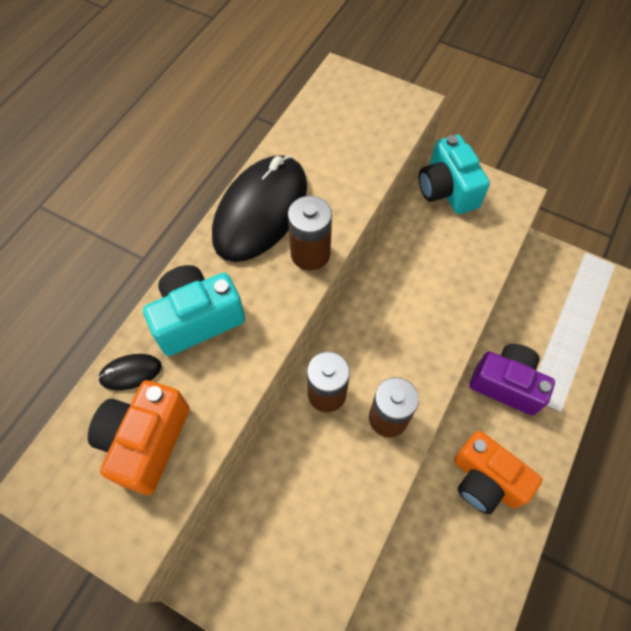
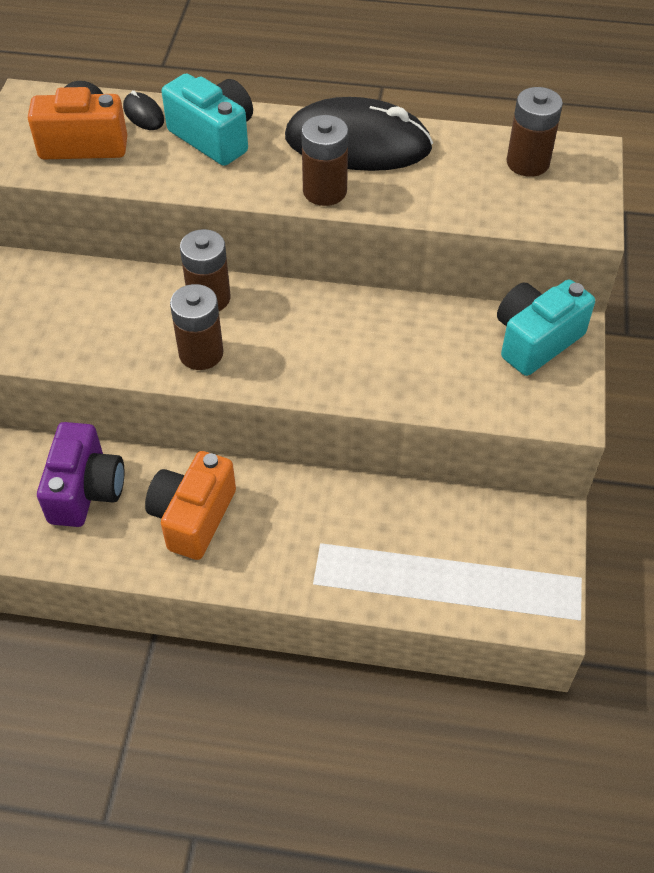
camera: 70 degrees right, 10 degrees down
purple camera [469,344,555,415] -> purple camera moved to [37,422,124,527]
none -> brown battery [507,87,563,177]

